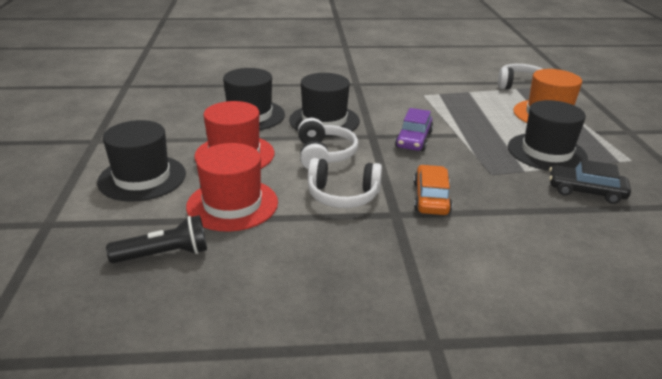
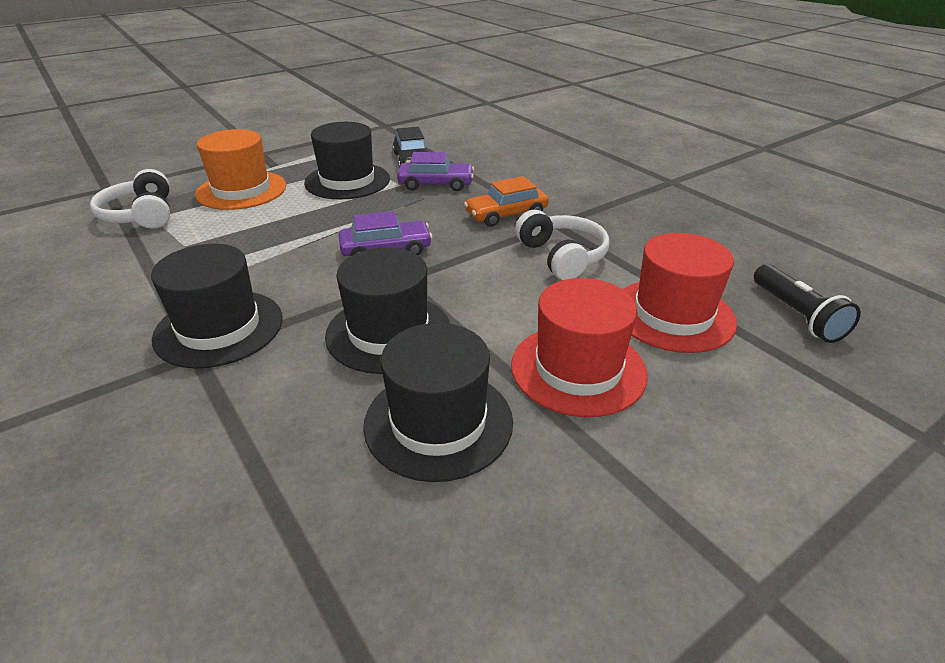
camera: 120 degrees left, 5 degrees up
black hat [97,120,186,202] -> black hat moved to [151,244,283,369]
black flashlight [106,215,207,263] -> black flashlight turned 150 degrees counterclockwise [754,264,861,343]
white headphones [298,118,358,169] -> none
none -> purple car [397,152,474,191]

